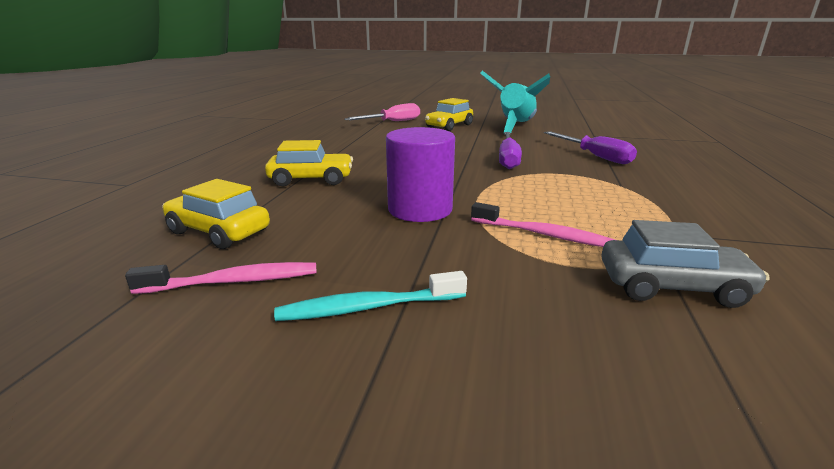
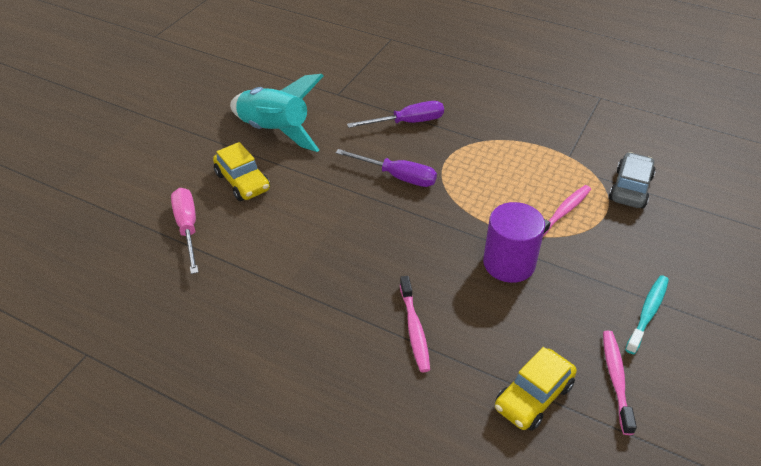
camera: 75 degrees left, 20 degrees up
yellow car [265,140,353,186] -> pink toothbrush [400,276,430,372]
turquoise toothbrush [274,271,467,321] -> turquoise toothbrush turned 150 degrees counterclockwise [625,275,669,354]

